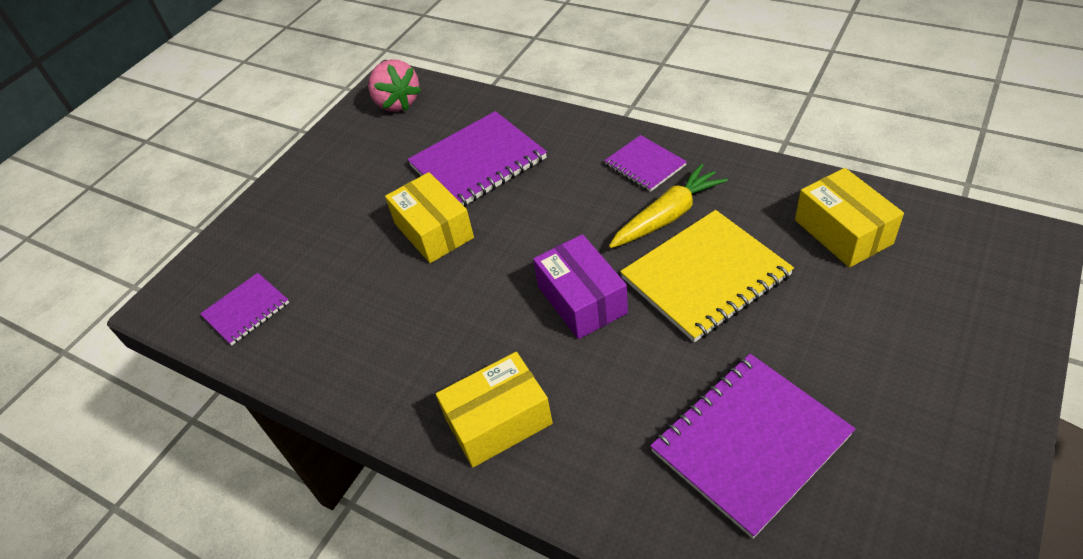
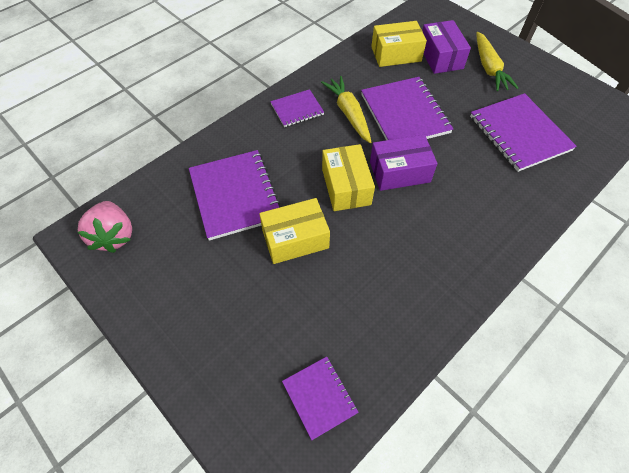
camera: 80 degrees left, 10 degrees up
pink strawberry [368,59,421,112] -> pink strawberry turned 90 degrees clockwise [78,201,132,253]
yellow box [436,352,553,467] -> yellow box moved to [322,144,375,211]
yellow notebook [620,210,794,342] -> purple notebook [361,77,453,140]
none -> purple box [422,20,471,74]
none -> yellow carrot [476,32,518,91]

